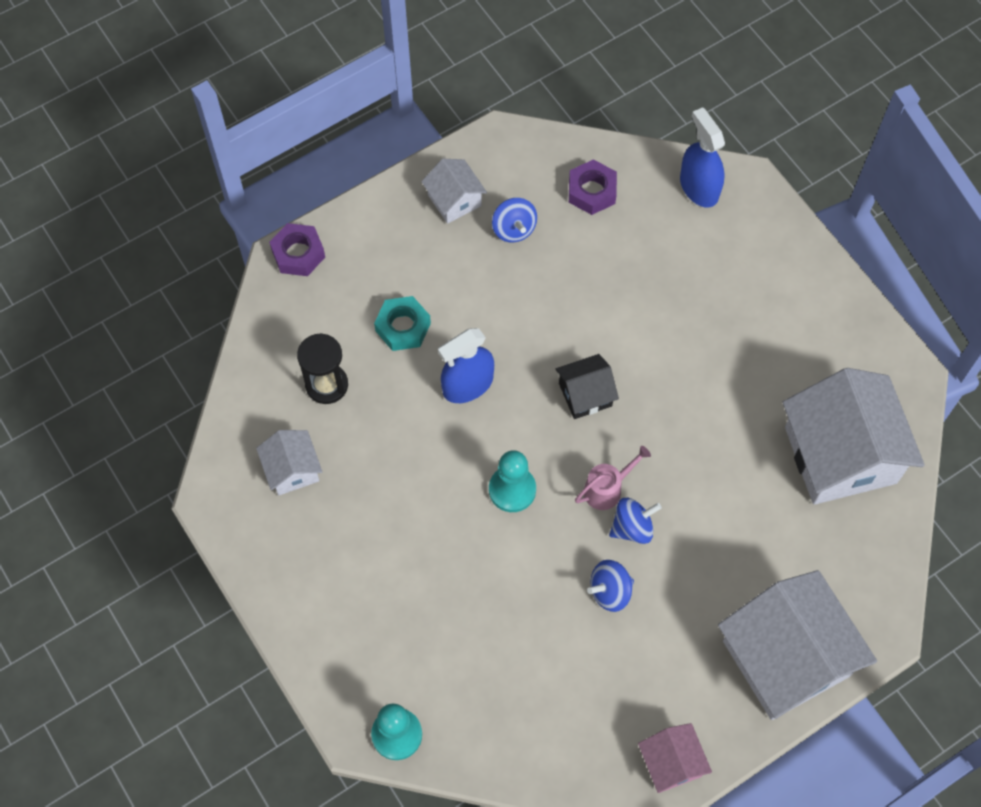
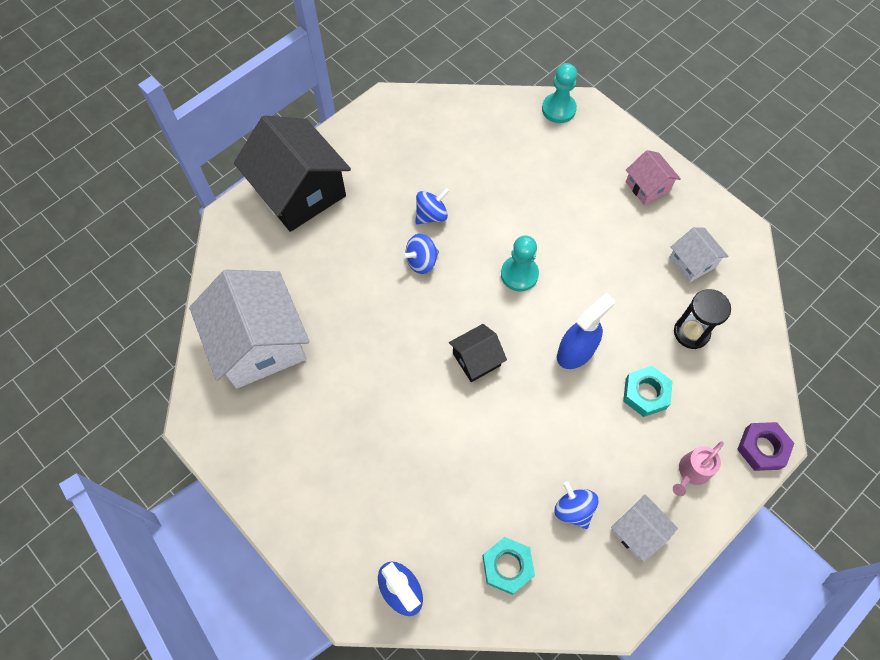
camera: 170 degrees right, 0 degrees up
purple nut [569,159,617,215] -> turquoise nut [483,537,535,595]
pink watering can [575,446,651,510] -> pink watering can moved to [673,441,724,496]
pink house [638,723,712,793] -> pink house moved to [626,150,681,205]
white house [718,570,877,720] -> black house [234,115,351,232]

